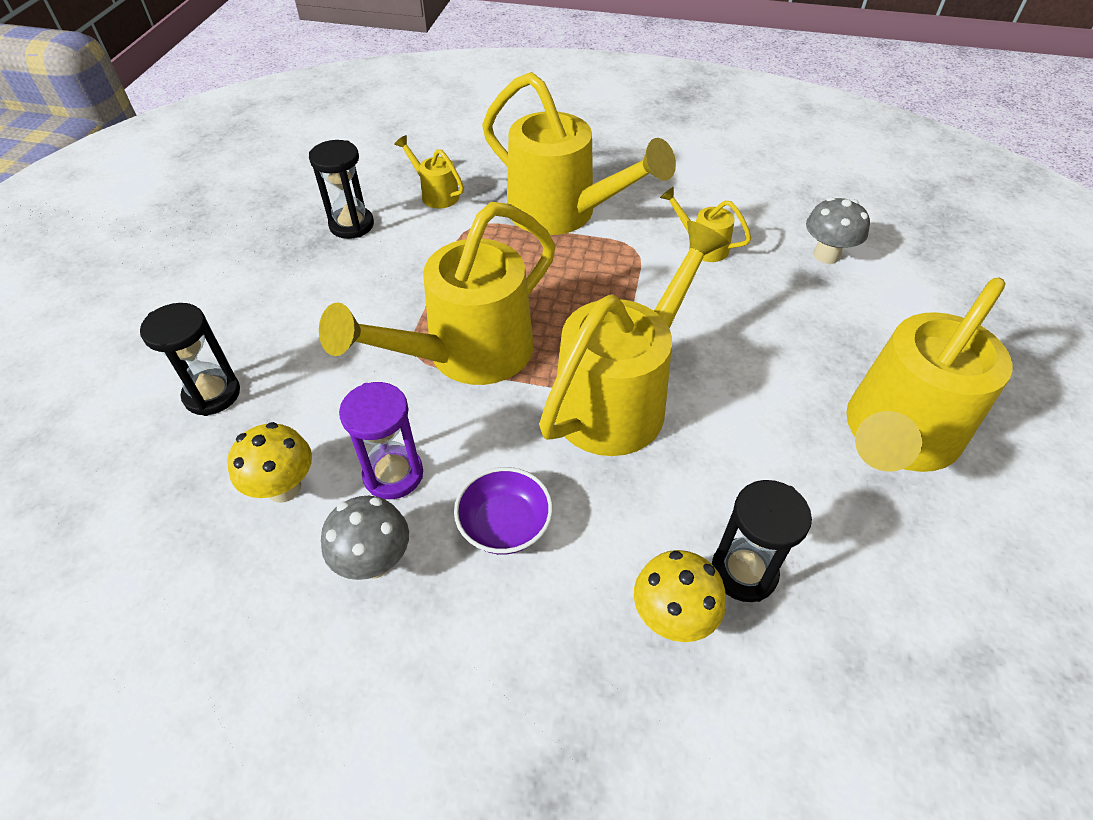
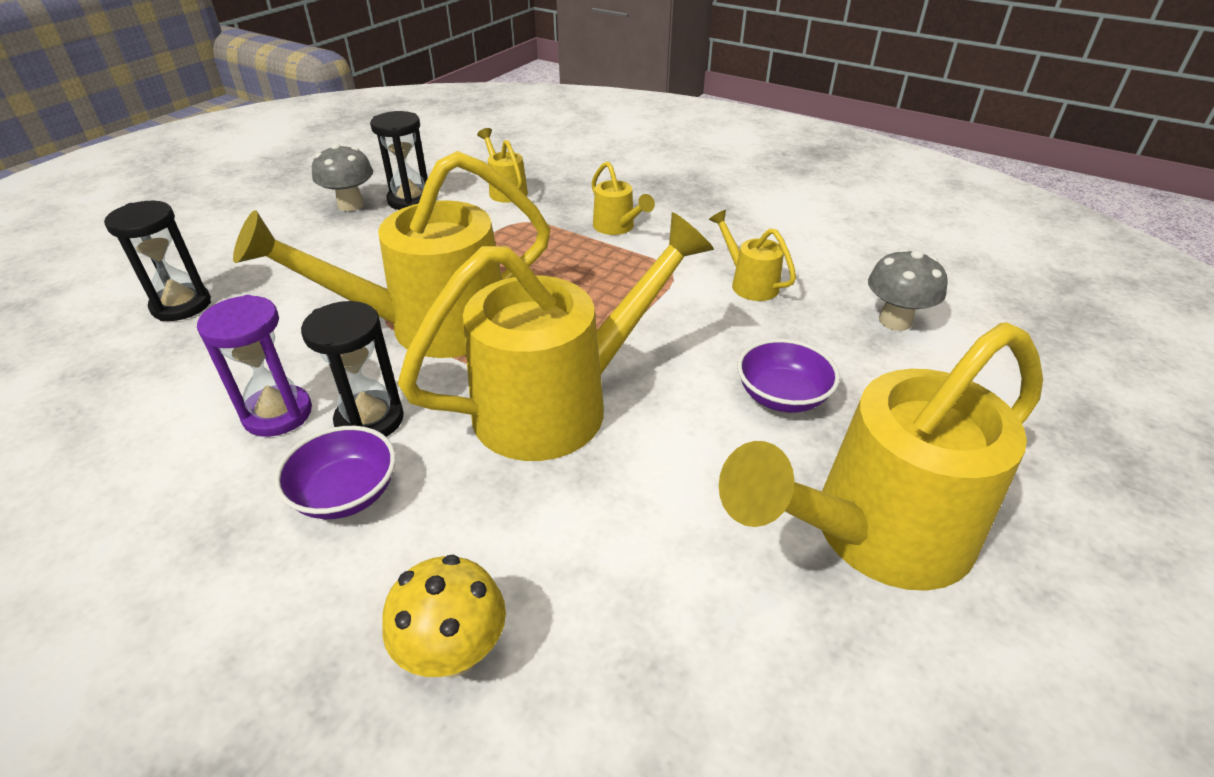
camera: 20 degrees right, 10 degrees down
yellow mushroom [227,422,312,503] -> none
grey mushroom [321,496,409,580] -> grey mushroom moved to [312,143,373,211]
yellow watering can [482,72,676,235] -> yellow watering can [591,161,655,235], size x0.44
black hourglass [712,480,812,602] -> black hourglass moved to [301,301,404,437]
none -> purple bowl [737,339,840,413]

